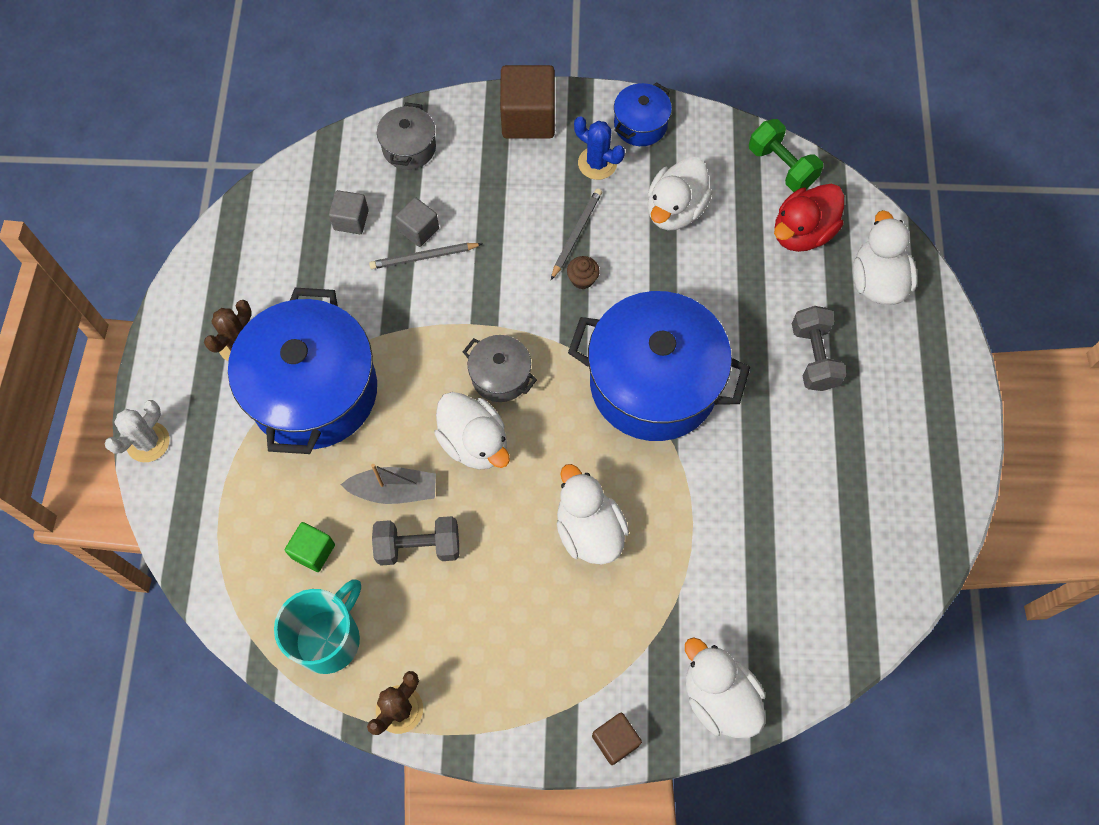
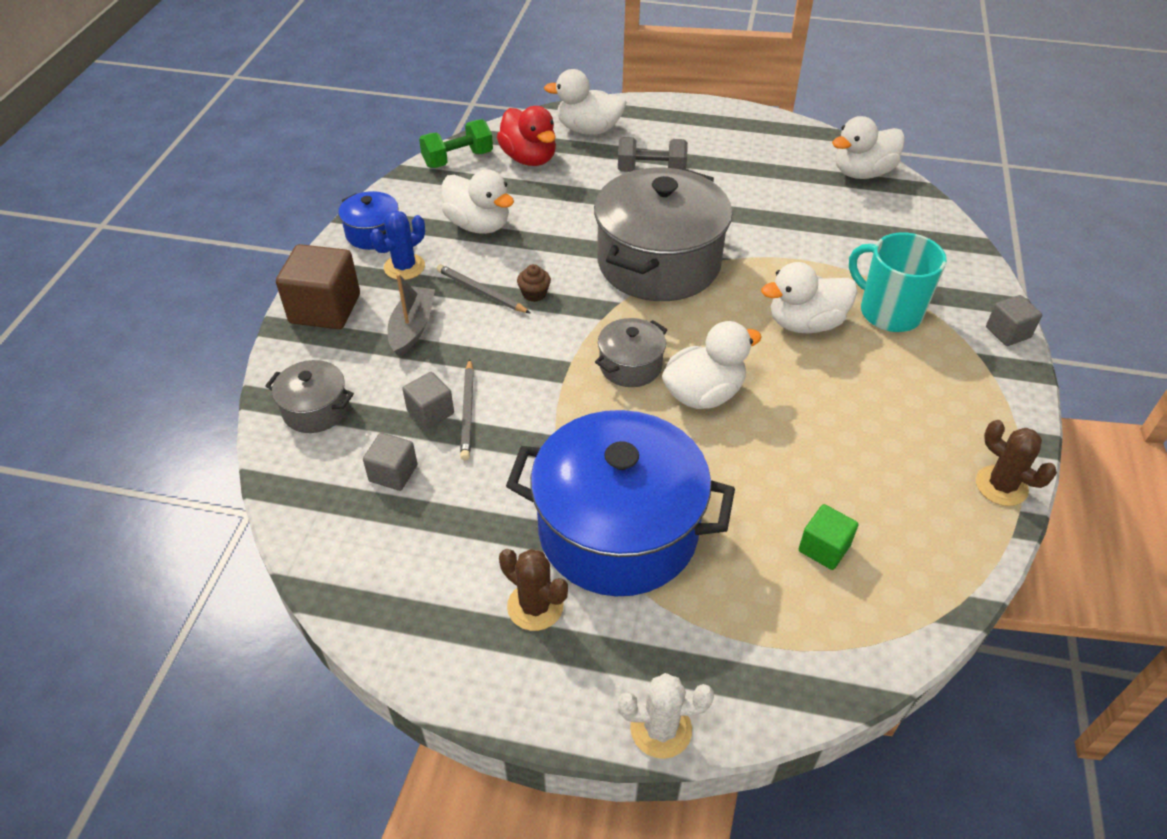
camera: 80 degrees left, 20 degrees down
white cactus [104,400,170,462] -> white cactus turned 45 degrees counterclockwise [618,673,714,759]
turquoise mug [274,579,361,674] -> turquoise mug moved to [849,232,947,332]
grey boat [341,464,436,504] -> grey boat moved to [388,273,435,357]
grey dumbbell [372,516,459,565] -> none
blue pot [568,291,750,441] -> grey pot [594,167,732,301]
brown cube [592,713,642,765] -> grey cube [986,295,1042,346]
white duck [685,637,765,738] -> white duck moved to [832,116,905,179]

